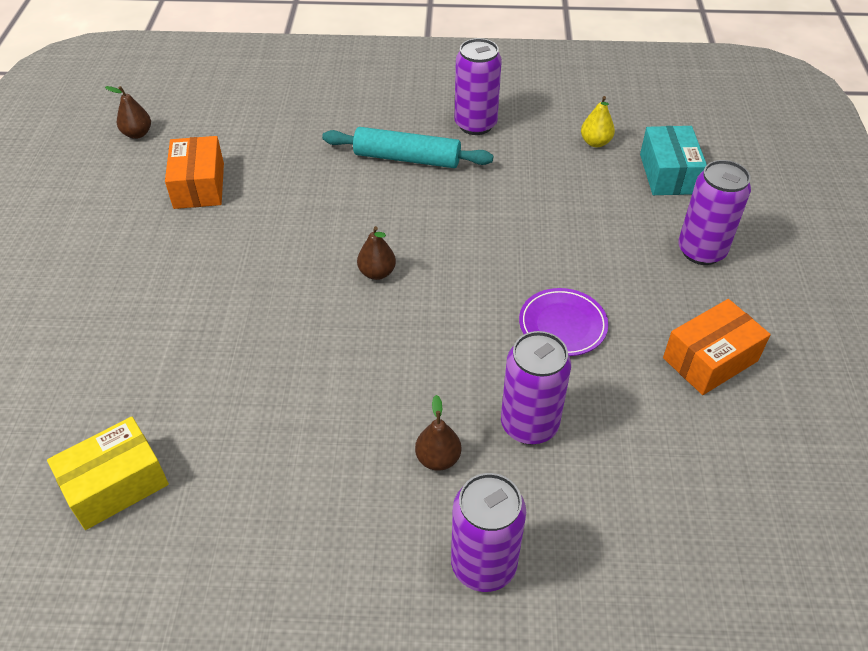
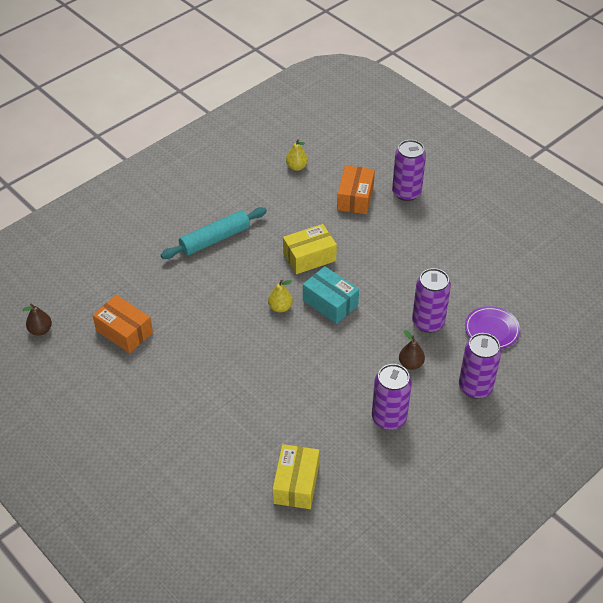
camera: 45 degrees left, 0 degrees up
brown pear [357,226,396,280] -> yellow pear [268,280,293,312]
purple can [454,38,502,135] -> purple can moved to [372,364,412,430]
purple plate [519,288,608,356] -> purple plate moved to [465,306,520,349]
turquoise box [640,126,707,195] -> turquoise box moved to [303,266,359,324]
orange box [663,299,771,395] -> orange box moved to [337,165,375,214]
none -> yellow box [283,224,337,274]

